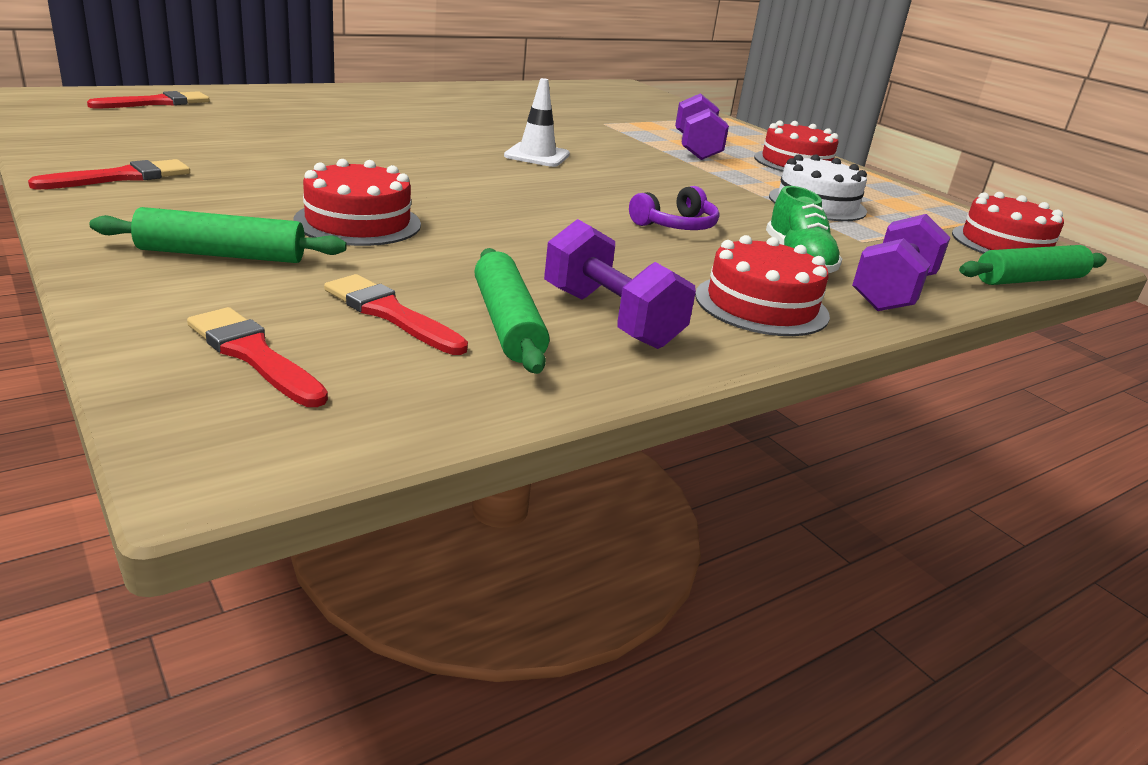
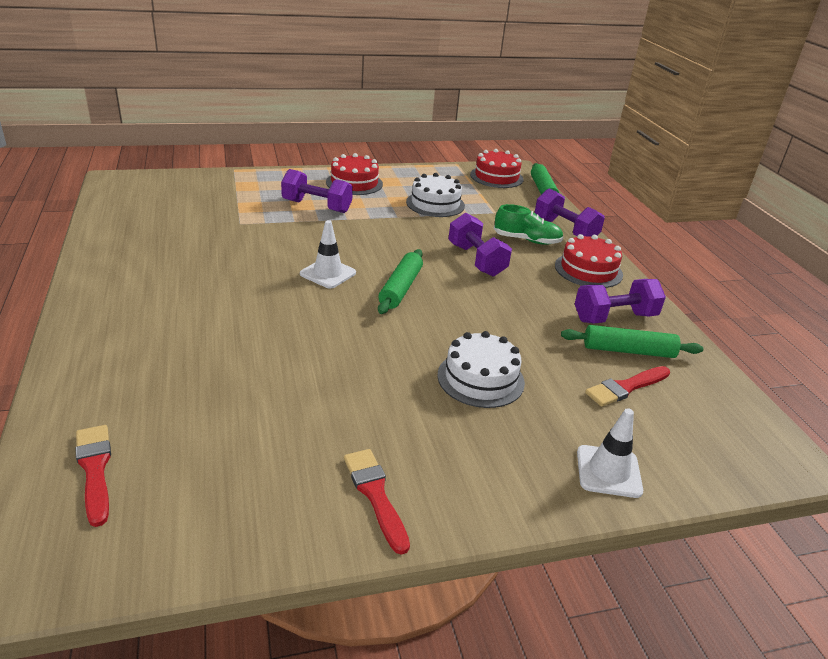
camera: 70 degrees left, 5 degrees up
green rolling pin [90,207,347,263] -> green rolling pin moved to [378,249,423,314]
red brush [187,307,328,407] -> none
red cake [293,159,421,246] -> white cake [437,331,525,408]
purple headphones [629,186,719,230] -> purple dumbbell [448,213,512,277]
none -> white traffic cone [577,408,643,498]

